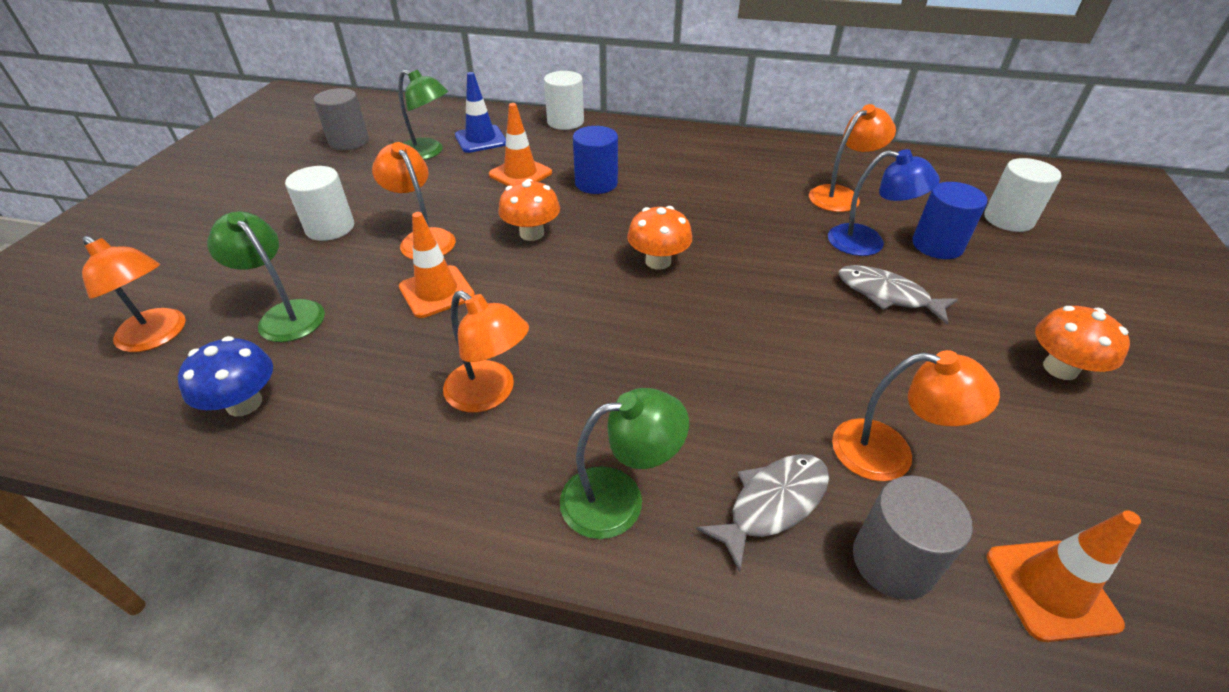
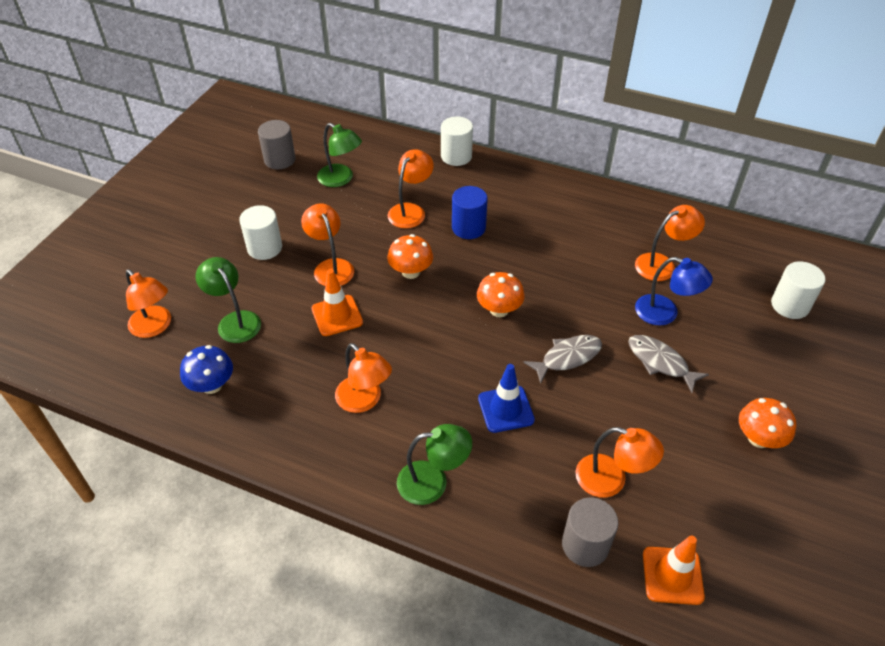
camera: 10 degrees right, 5 degrees up
blue traffic cone [455,72,506,153] -> blue traffic cone moved to [478,364,535,433]
orange traffic cone [489,103,552,186] -> orange lamp [388,149,434,228]
grey fish [696,454,829,572] -> grey fish moved to [523,335,602,384]
blue cylinder [912,182,988,259] -> none

